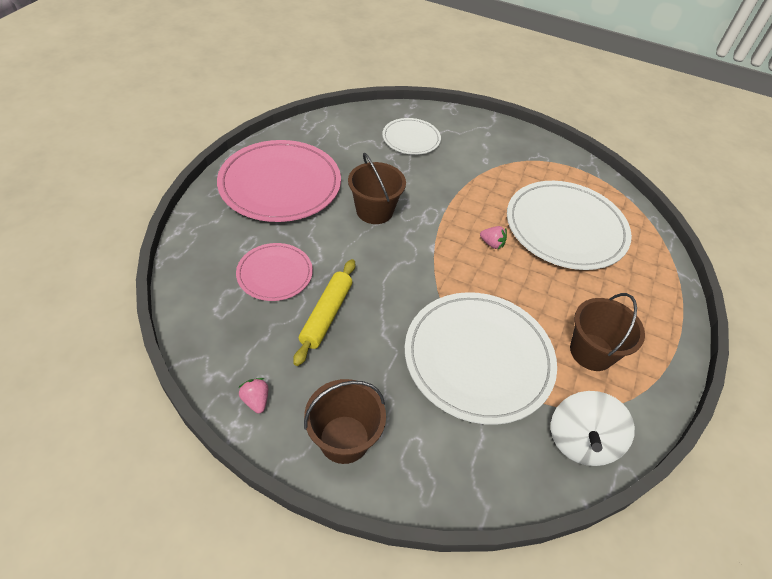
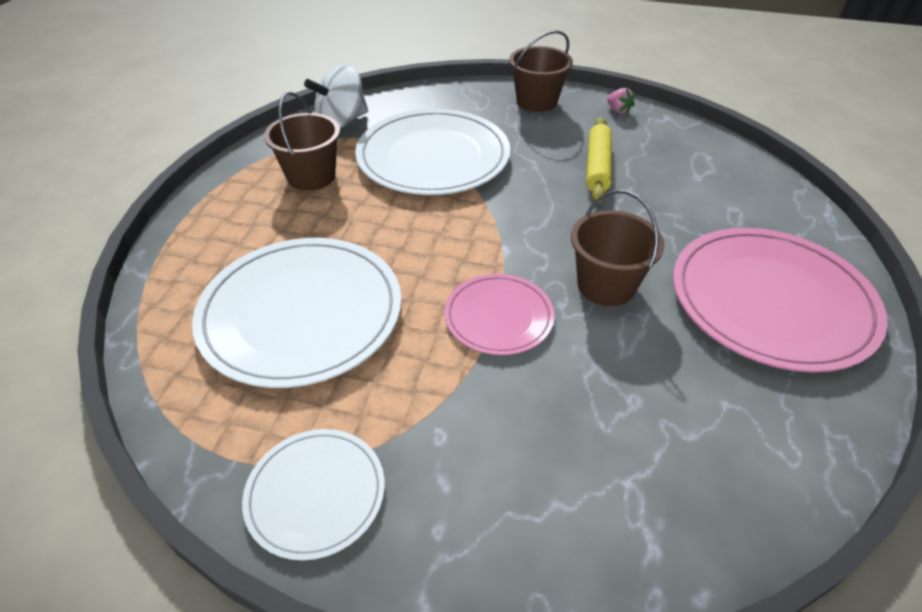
camera: 175 degrees right, 5 degrees down
pink plate [236,243,313,301] -> pink plate moved to [444,274,555,355]
white plate [382,118,441,155] -> white plate moved to [242,429,385,561]
pink strawberry [480,226,507,249] -> none
white spinning top [551,391,635,466] -> white spinning top turned 135 degrees counterclockwise [304,64,368,128]

